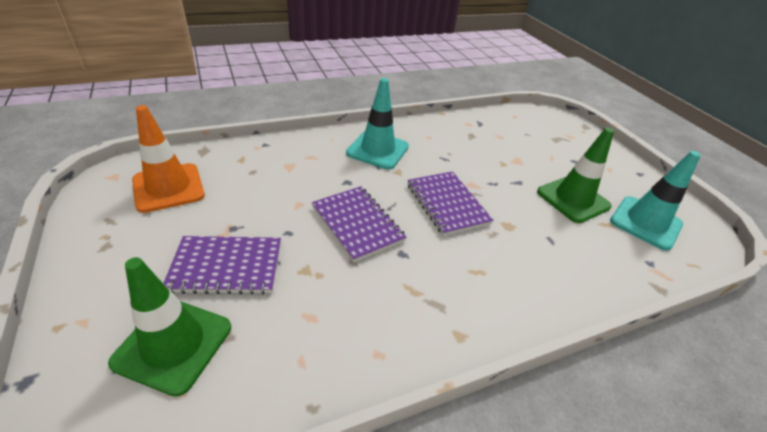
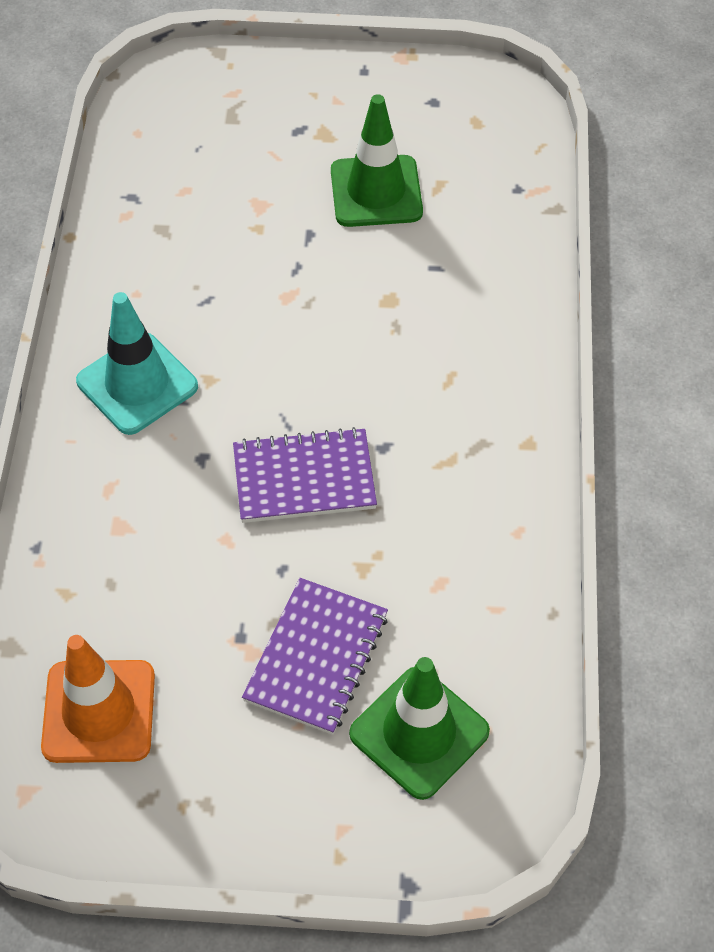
camera: 60 degrees left, 15 degrees up
purple notebook [407,171,494,236] -> none
turquoise traffic cone [610,151,701,251] -> none

